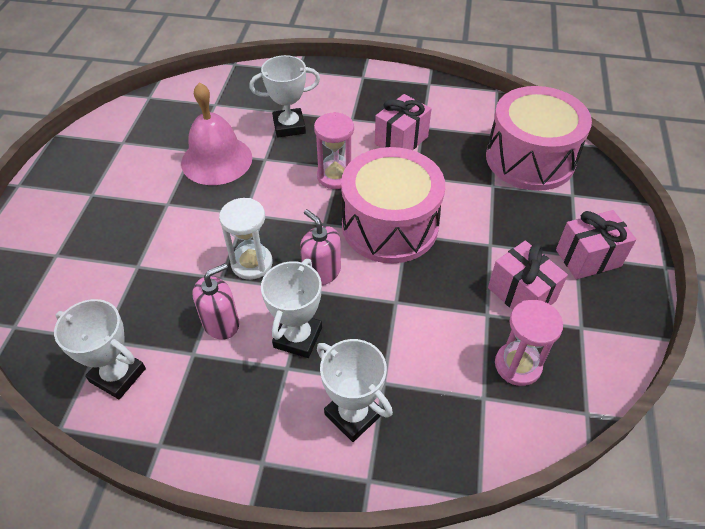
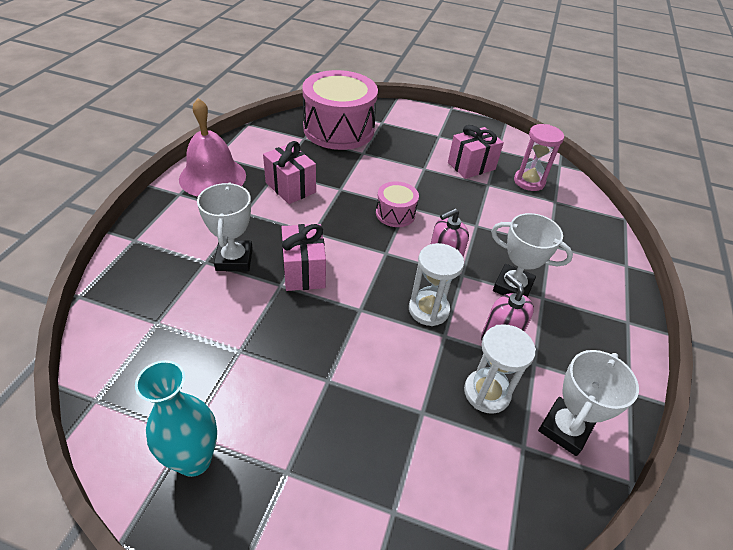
camera: 85 degrees left, 5 degrees down
pink bell [181,82,252,185] -> pink bell moved to [179,98,246,197]
pink hourglass [314,112,354,189] -> none
white trophy [317,339,393,442] -> none
pink drum [341,147,445,263] -> pink drum [376,181,419,227], size x0.47
pink gift [556,210,637,279] -> pink gift moved to [281,224,326,291]
none -> turquoise vase [135,360,217,477]
none -> white hourglass [464,324,536,414]

